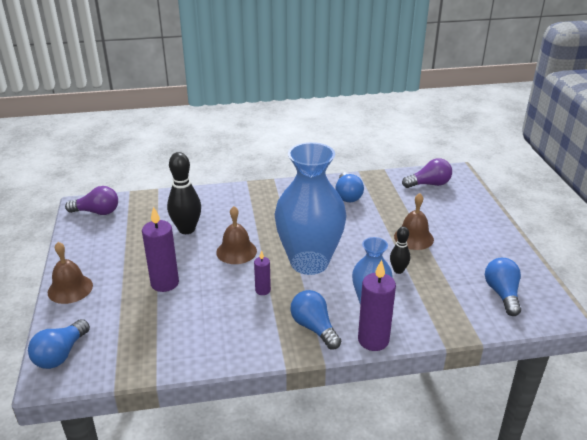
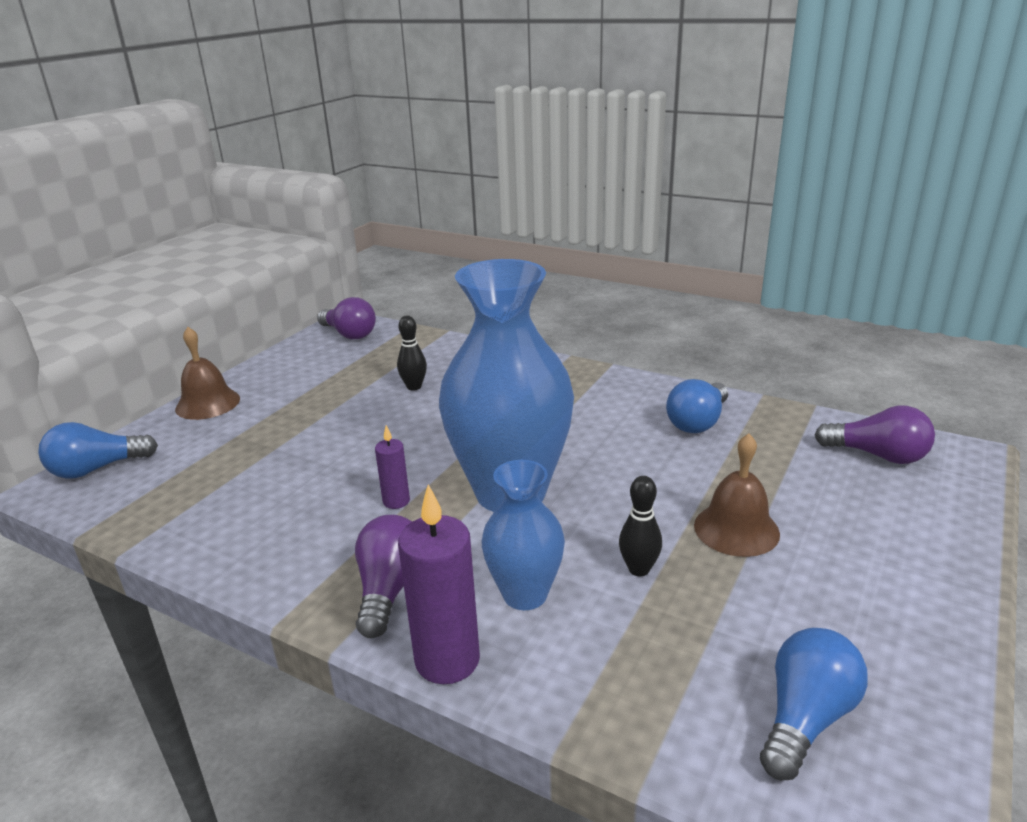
camera: 40 degrees right, 5 degrees down
purple candle [142,206,179,292] -> none
black bowling pin [167,152,201,234] -> black bowling pin [397,316,427,391], size x0.56
brown bell [216,206,257,264] -> none
blue light bulb [290,290,341,349] -> purple light bulb [355,515,412,638]

